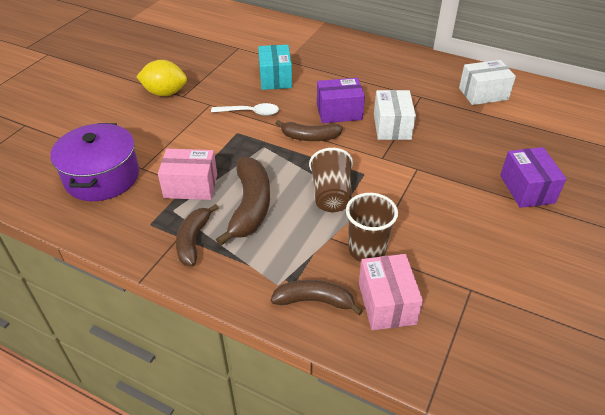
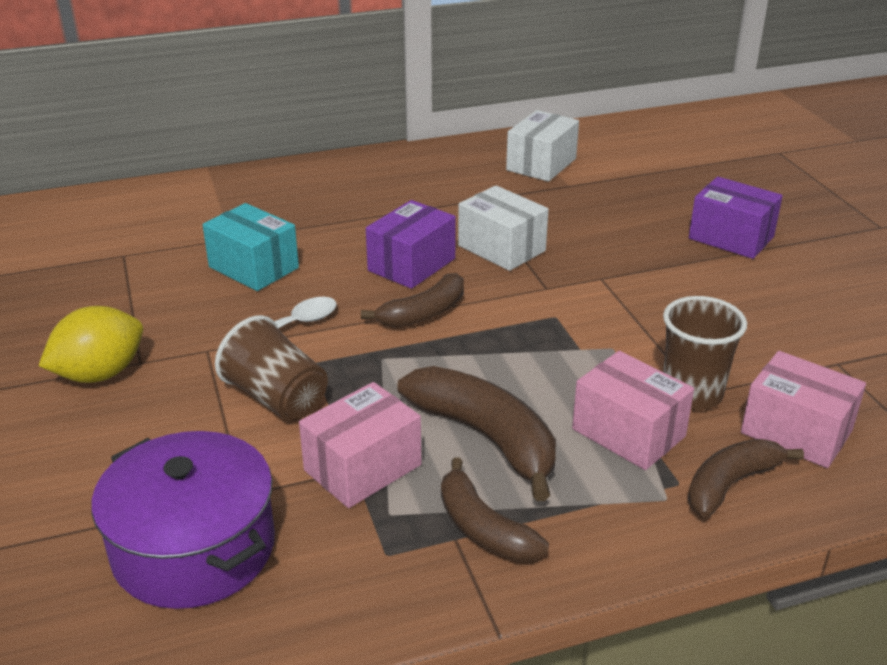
camera: 45 degrees left, 10 degrees down
brown cup [309,148,353,212] -> brown cup moved to [215,315,328,421]
none -> pink box [572,351,694,470]

